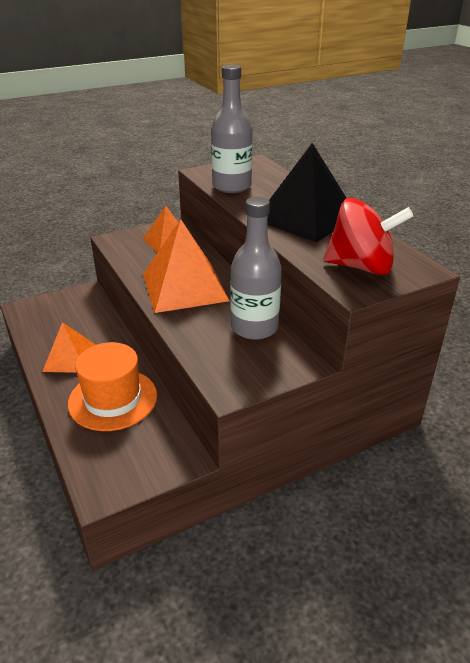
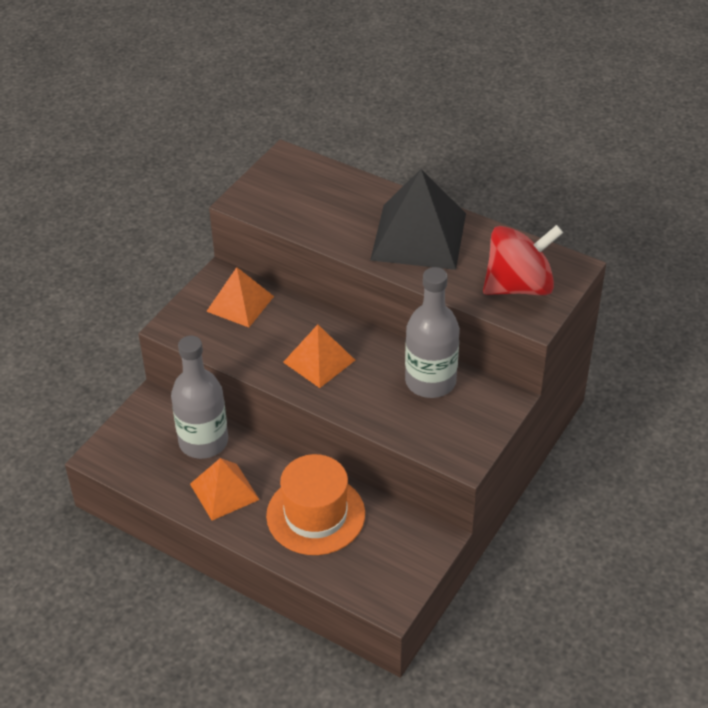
camera: 30 degrees left, 10 degrees up
orange pyramid [143,219,230,313] -> orange pyramid [283,325,355,388], size x0.60
grey bottle [211,65,253,193] -> grey bottle moved to [171,336,228,459]

